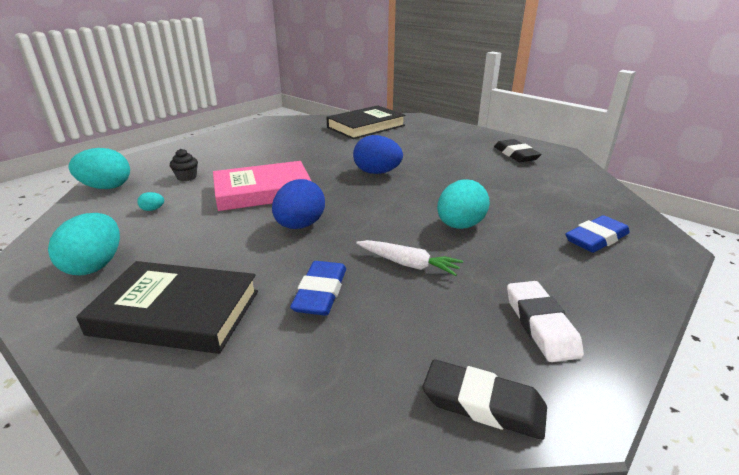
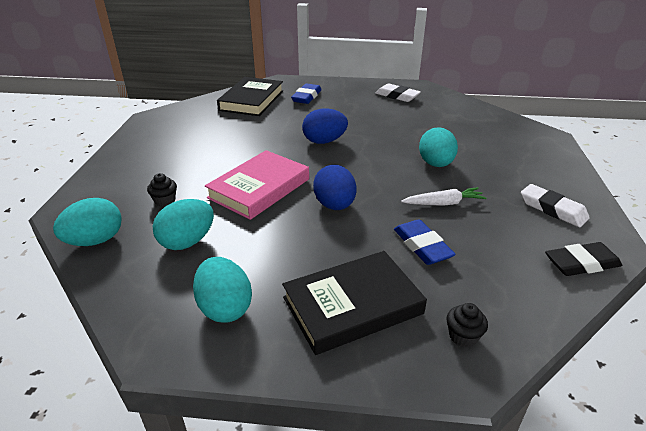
camera: 35 degrees left, 5 degrees up
turquoise egg [137,192,164,211] -> turquoise egg [153,199,214,250], size x2.36
black eraser [494,139,542,162] -> white eraser [375,83,421,102]
blue eraser [565,215,630,253] -> blue eraser moved to [291,83,321,104]
none -> black cupcake [446,303,488,347]

